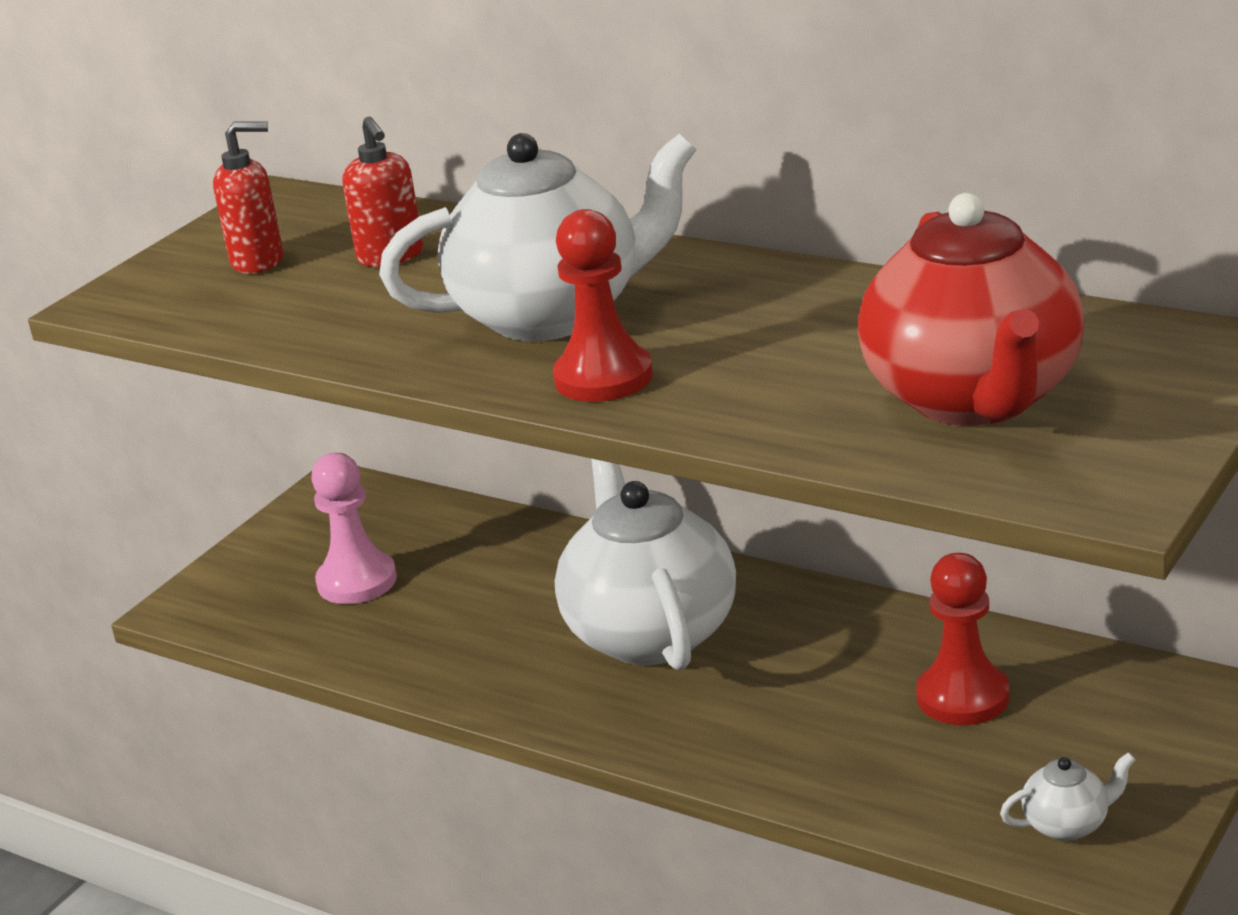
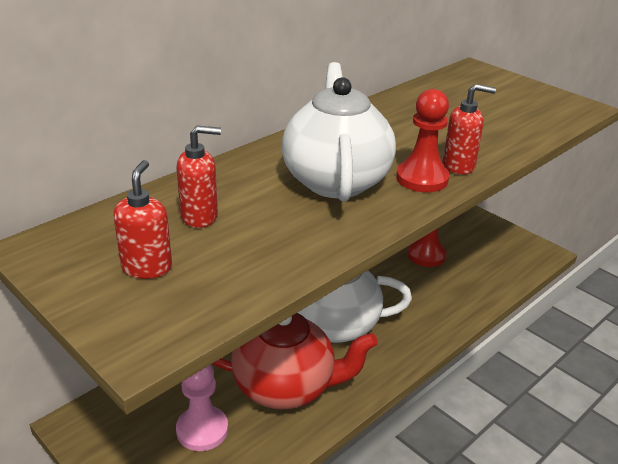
camera: 80 degrees left, 5 degrees up
red teapot [858,193,1084,426] -> red teapot moved to [213,313,378,409]
white teapot [1000,752,1136,841] -> none
none -> red soap dispenser [443,84,496,175]

